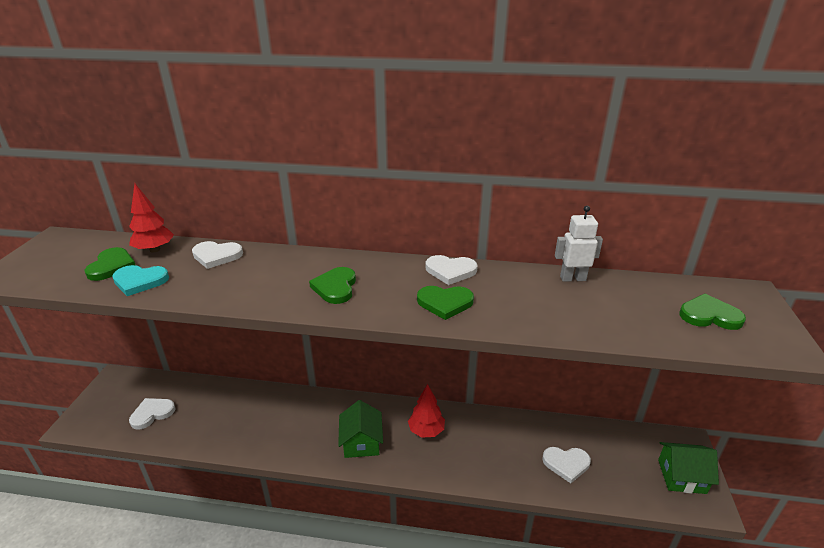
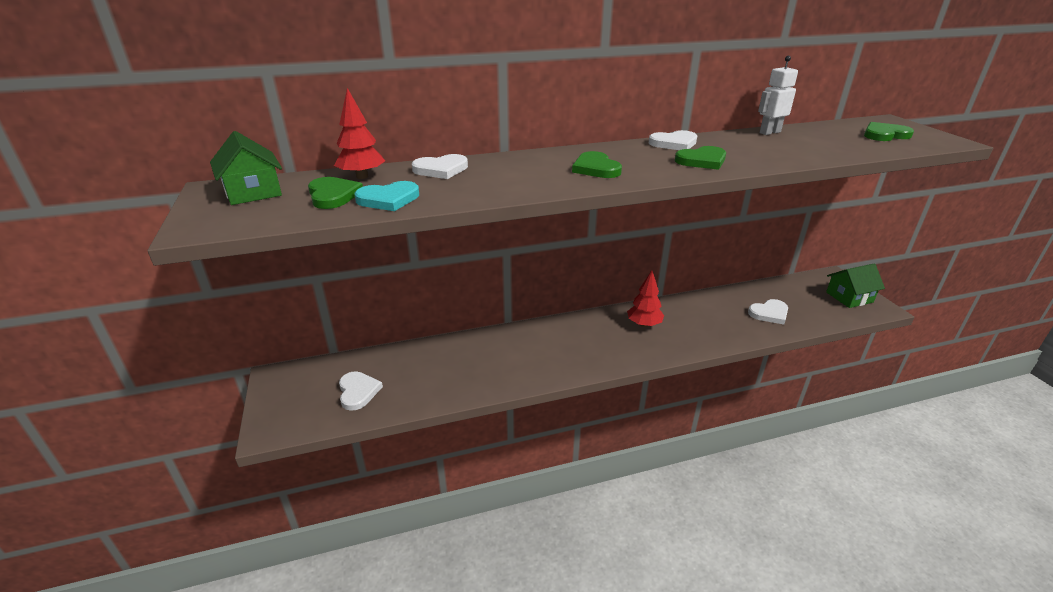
camera: 25 degrees left, 0 degrees up
white heart [129,398,175,430] -> white heart turned 135 degrees clockwise [339,371,383,411]
green house [338,400,383,458] -> green house moved to [210,131,282,205]

